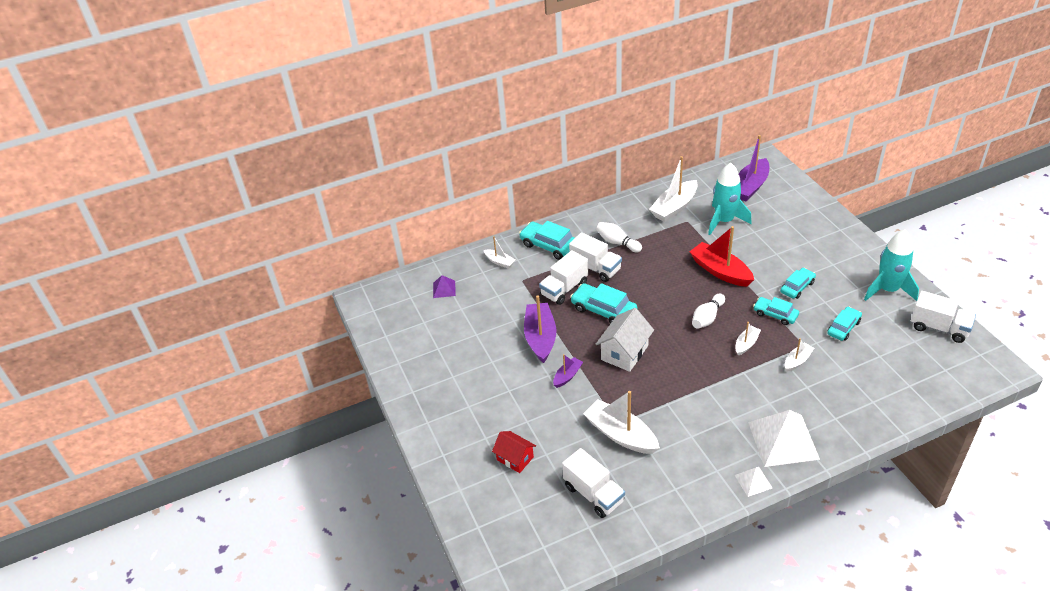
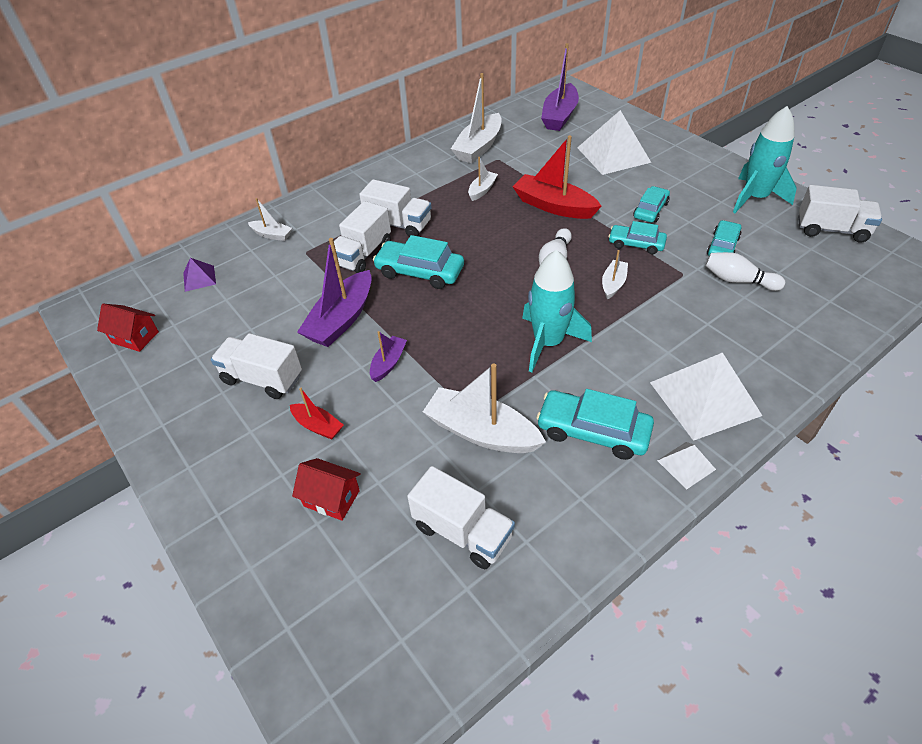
camera: 15 degrees left, 5 degrees up
turquoise car [519,221,575,260] -> turquoise car moved to [536,389,654,460]
purple boat [524,295,556,363] -> purple boat turned 135 degrees counterclockwise [297,238,372,347]
white bowling pin [596,222,642,252] -> white bowling pin moved to [705,252,785,291]
white house [596,308,654,372] -> none
turquoise rocket [708,163,752,235] -> turquoise rocket moved to [522,250,592,372]
white boat [785,338,814,371] -> white boat moved to [468,157,498,201]
none -> red house [97,304,159,352]
none -> white truck [211,333,302,399]
none -> red boat [290,388,344,439]
none -> white pyramid [577,110,651,175]

